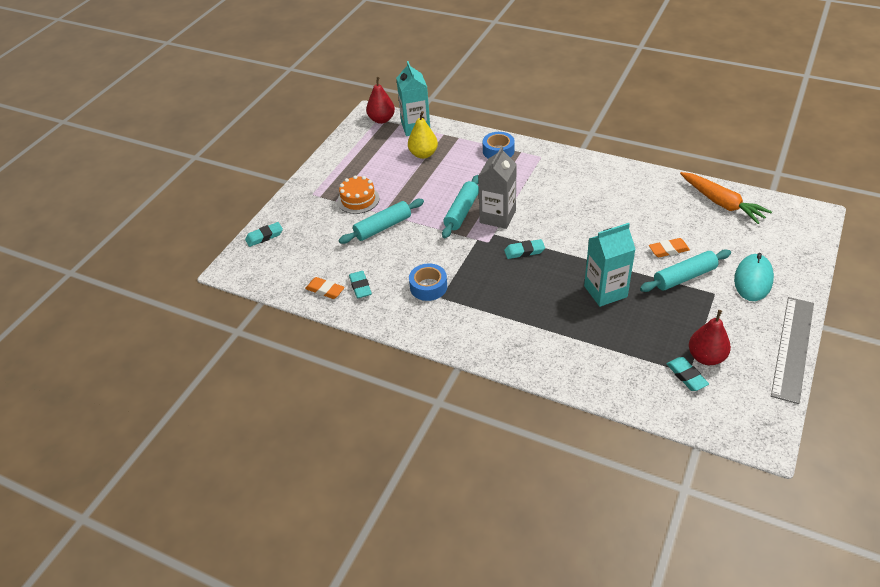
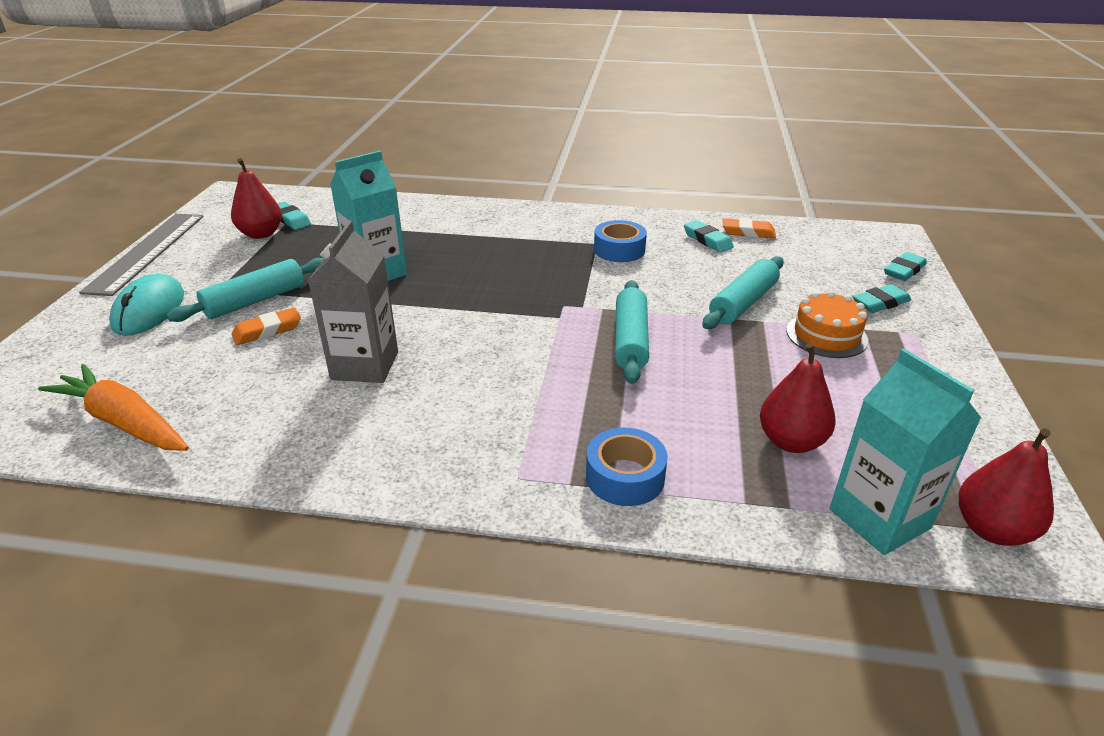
camera: 160 degrees right, 10 degrees down
yellow pear [408,111,438,159] -> red pear [760,343,836,453]
grey carton [478,146,517,229] -> grey carton moved to [308,221,398,383]
turquoise eraser [504,239,545,259] -> turquoise eraser moved to [853,284,911,313]

